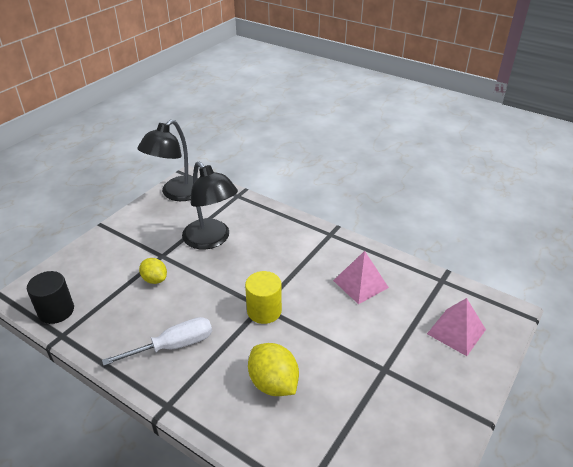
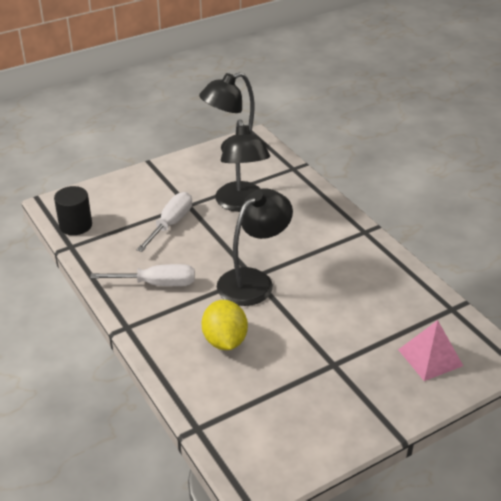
camera: 25 degrees right, 0 degrees up
yellow lemon [139,258,167,284] -> white screwdriver [136,192,192,252]
yellow cylinder [245,271,282,324] -> black lamp [217,188,293,306]
pink pyramid [333,251,389,304] -> none

